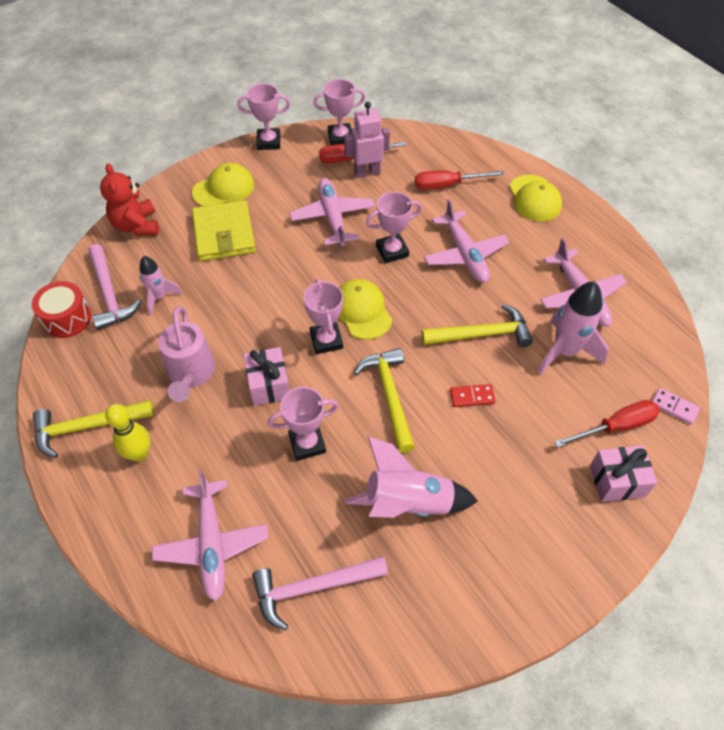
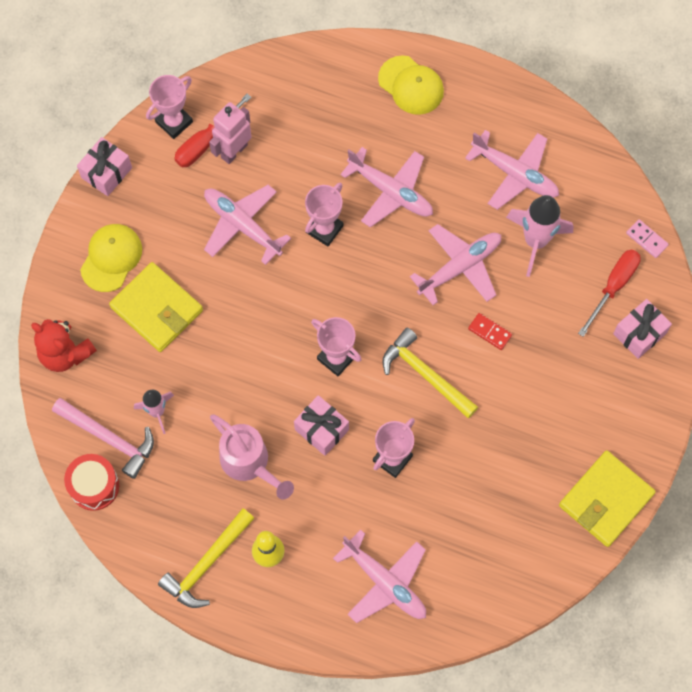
camera: 35 degrees left, 15 degrees up
pink trophy [237,83,290,150] -> pink gift [77,137,132,196]
pink hammer [252,556,388,630] -> none
yellow cap [339,279,392,340] -> none
pink rocket [344,436,478,518] -> none
red screwdriver [415,170,505,190] -> none
yellow hammer [422,304,533,347] -> pink plane [410,224,501,305]
red domino [450,384,496,407] -> red domino turned 75 degrees clockwise [468,313,512,350]
pink domino [652,388,700,424] -> pink domino turned 45 degrees clockwise [626,219,669,258]
none -> yellow wallet [559,451,656,547]

